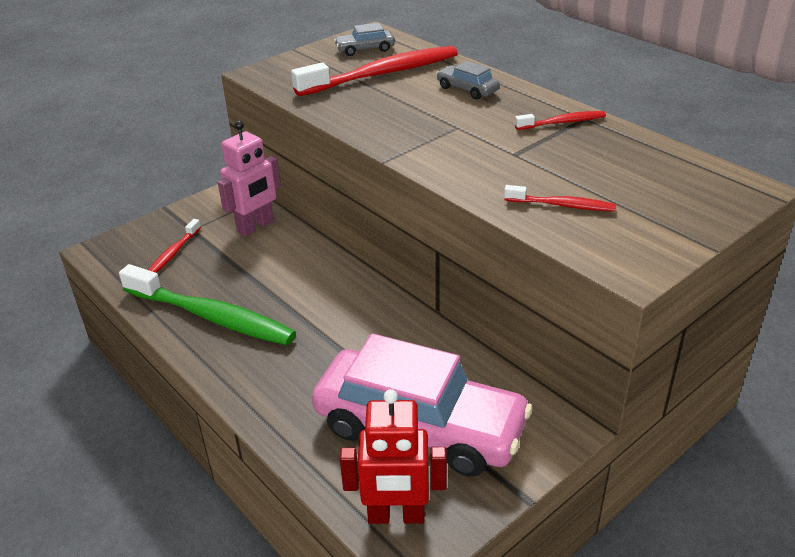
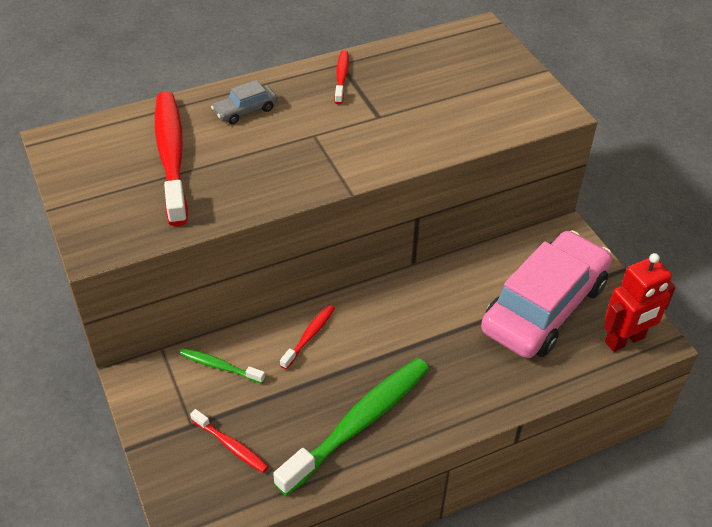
camera: 75 degrees left, 10 degrees up
pink robot [218,121,281,237] -> green toothbrush [179,348,265,384]
grey car [334,23,395,56] -> none
red robot [340,389,447,524] -> red robot turned 45 degrees clockwise [604,253,676,352]
red toothbrush [504,185,616,211] -> red toothbrush moved to [280,304,335,369]

